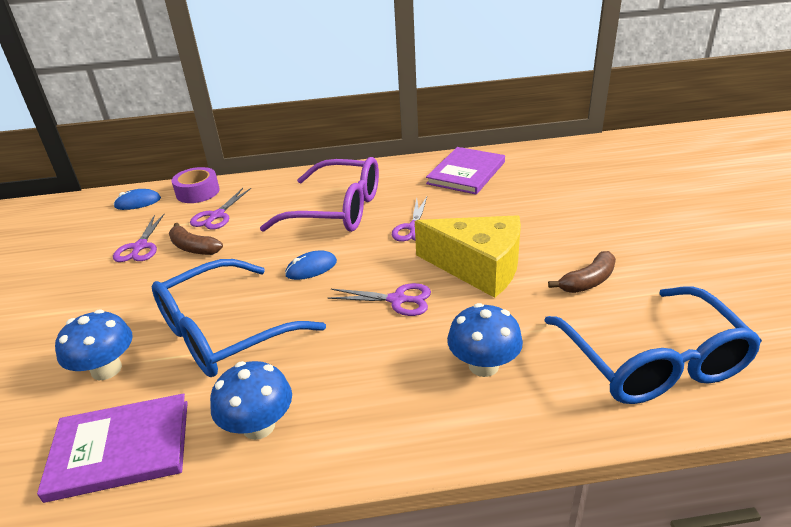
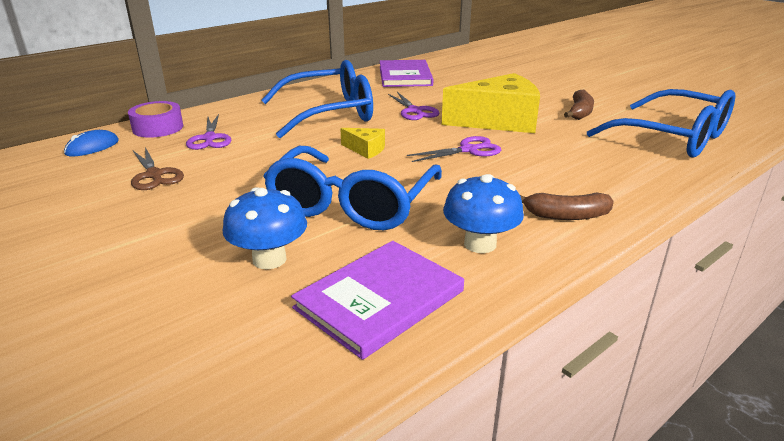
camera: 35 degrees left, 5 degrees down
purple scissors [113,214,164,262] -> brown scissors [131,147,184,190]
brown banana [169,223,223,255] -> brown banana moved to [520,192,614,220]
purple glasses [260,157,379,232] -> blue glasses [261,60,373,138]
blue mouse [285,250,337,280] -> yellow cheese [340,128,385,159]
blue mushroom [447,303,523,377] -> none

